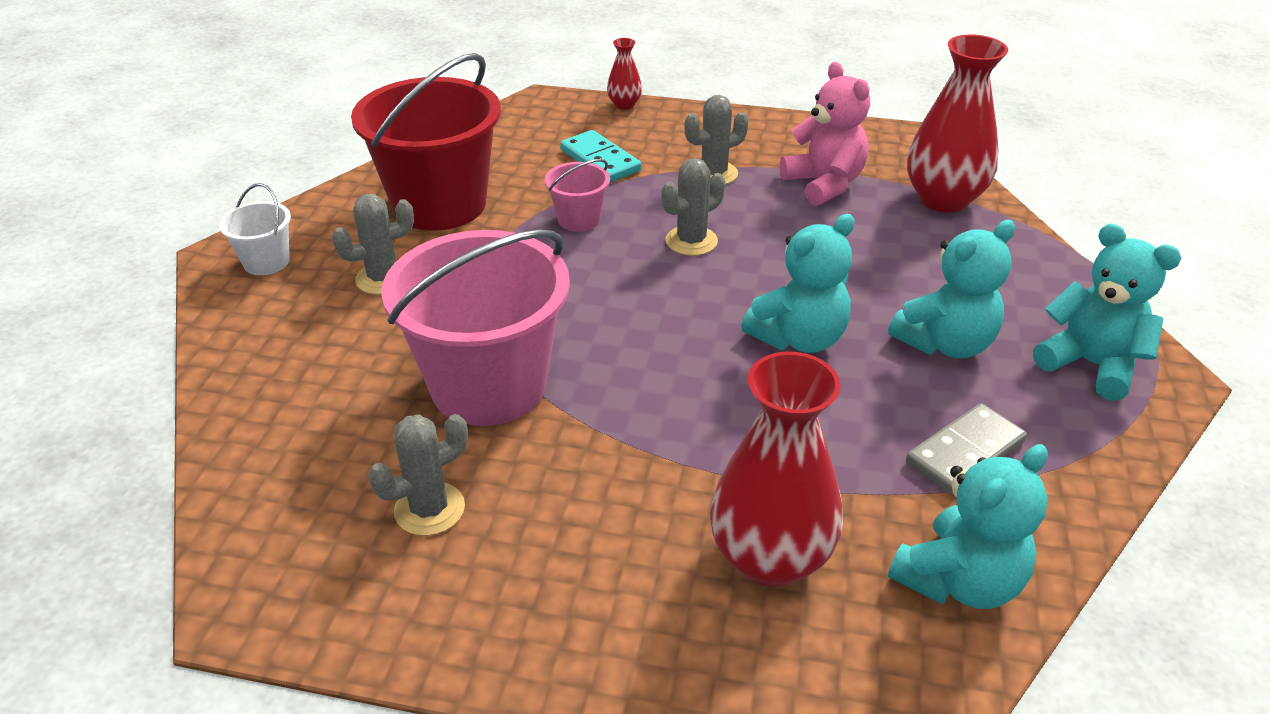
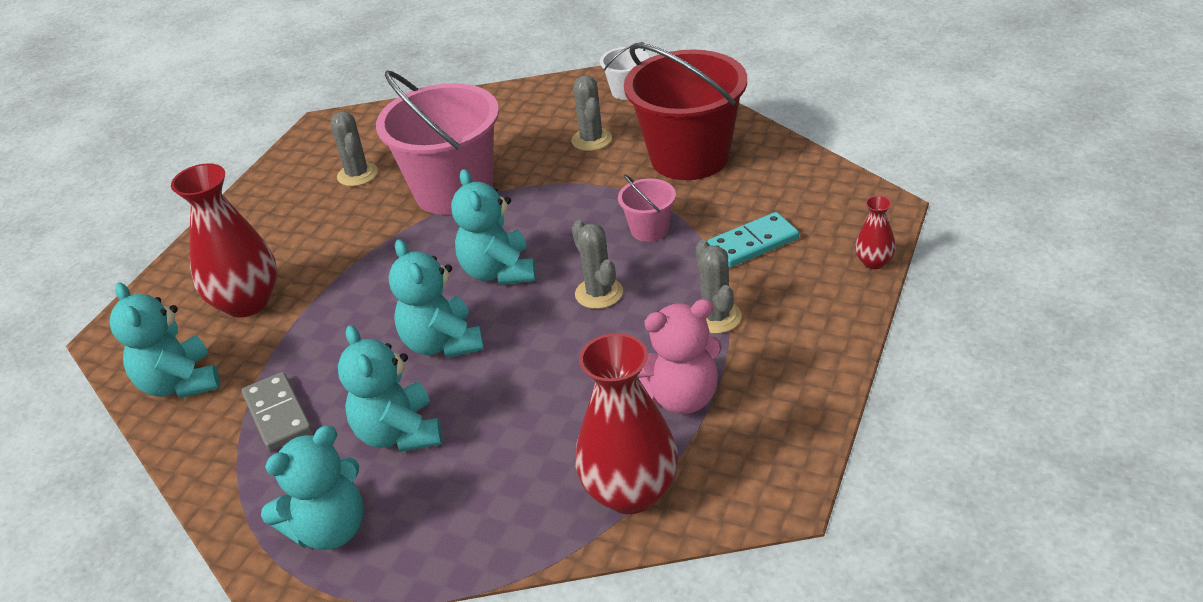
camera: 105 degrees right, 0 degrees up
none -> turquoise teddy bear [451,169,536,285]

